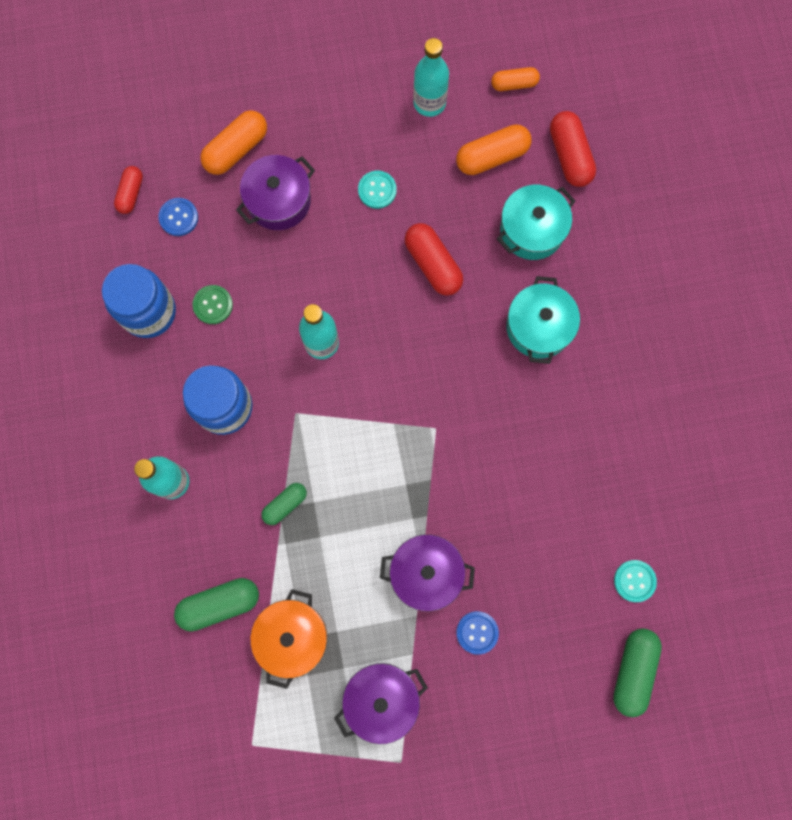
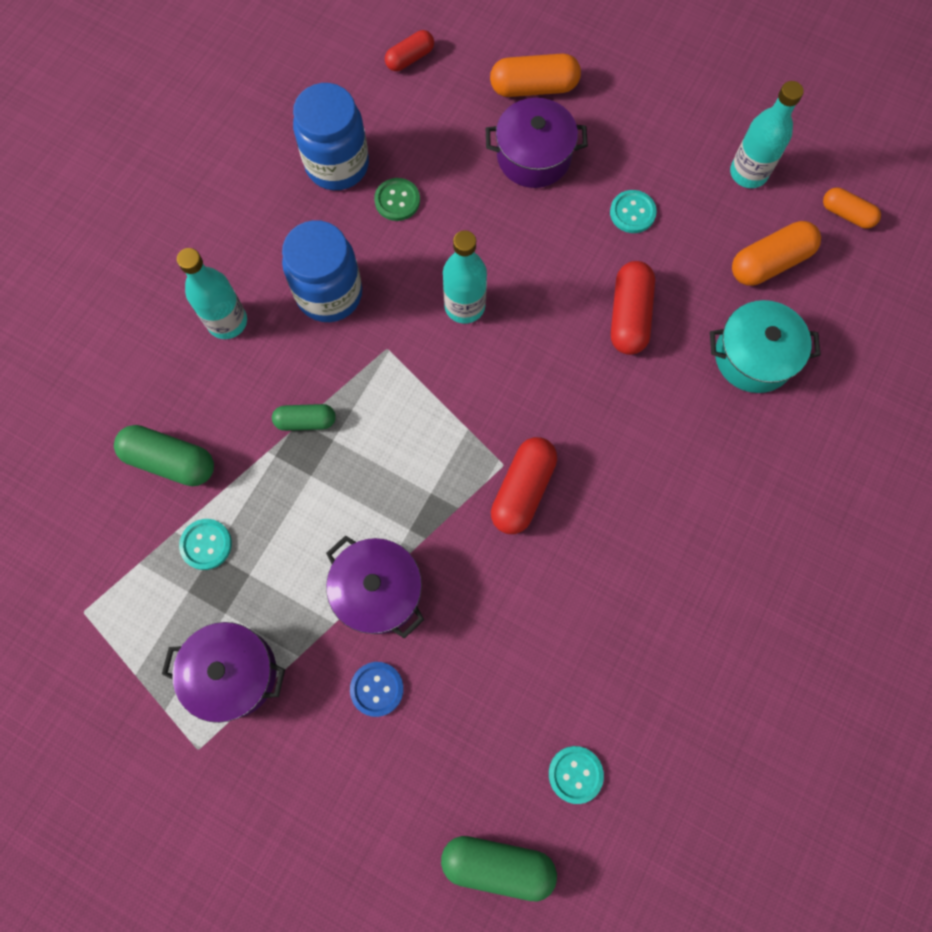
camera: 40 degrees right, 5 degrees down
blue button [158,198,198,236] -> none
orange pot [250,589,327,689] -> turquoise button [179,519,232,570]
orange capsule [456,124,531,175] -> orange capsule turned 45 degrees counterclockwise [732,221,821,286]
turquoise pot [506,276,580,364] -> none
red capsule [550,111,596,187] -> red capsule moved to [491,437,557,534]
green capsule [613,628,662,717] -> green capsule turned 45 degrees clockwise [441,836,557,902]

